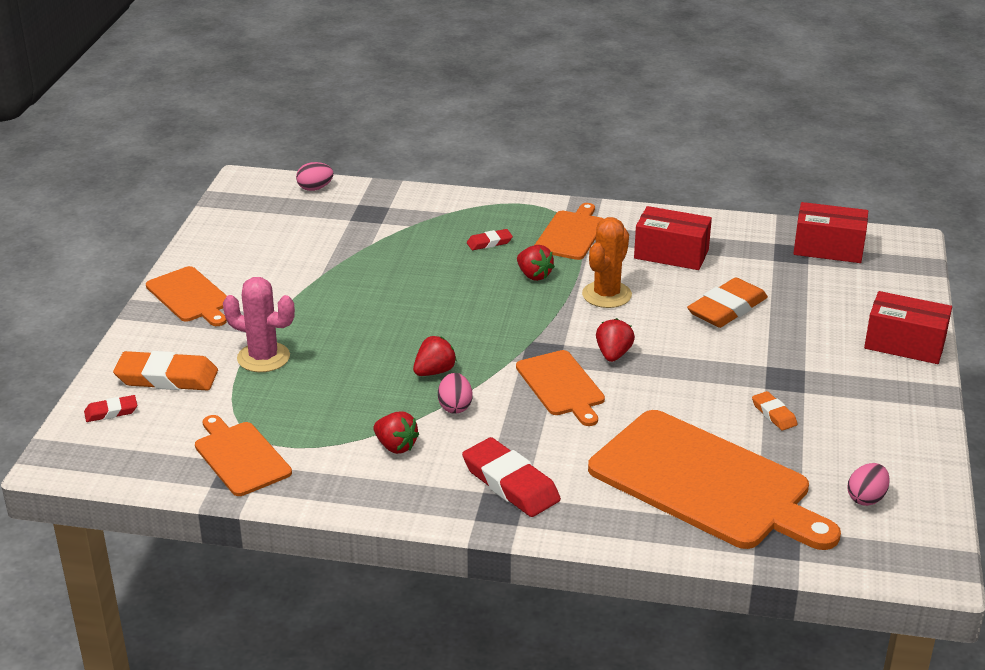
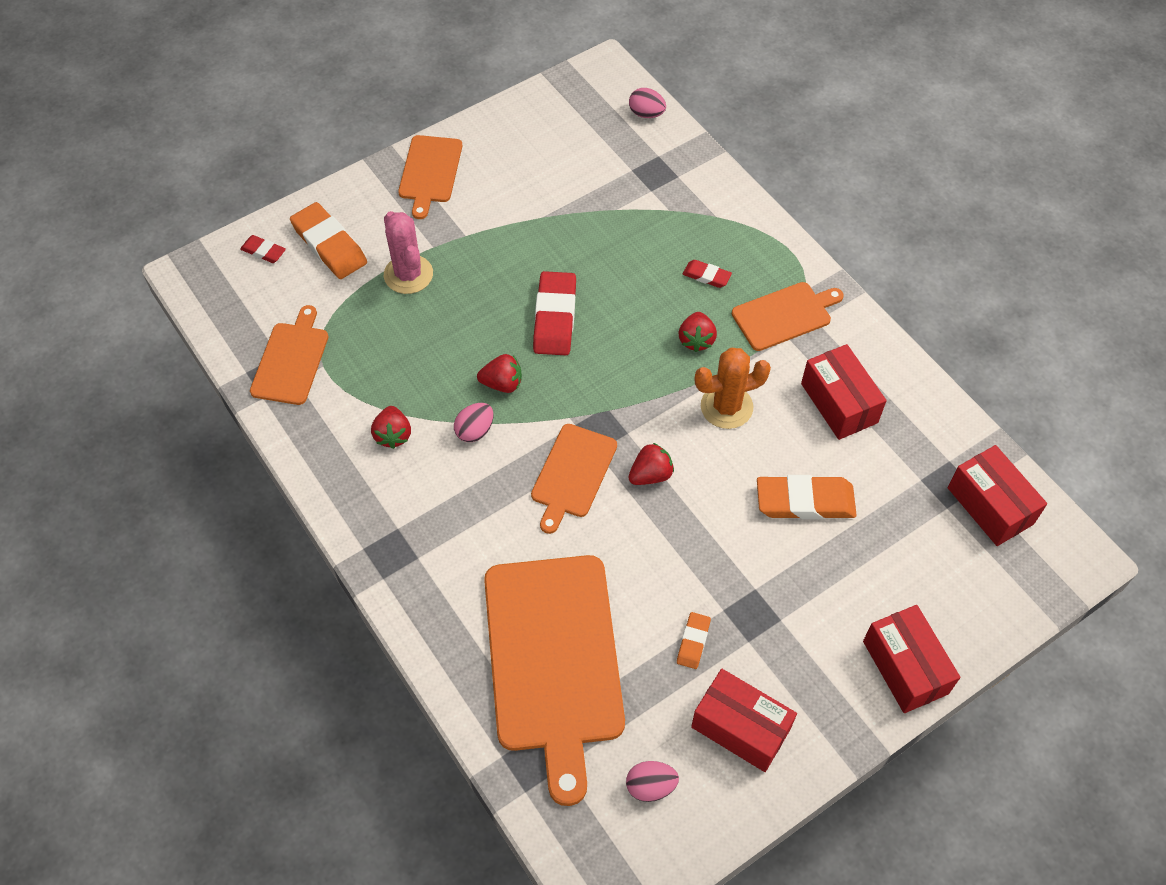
camera: 45 degrees right, 25 degrees up
red eraser [462,437,561,517] -> red eraser moved to [533,271,576,355]
none -> red box [691,669,797,772]

